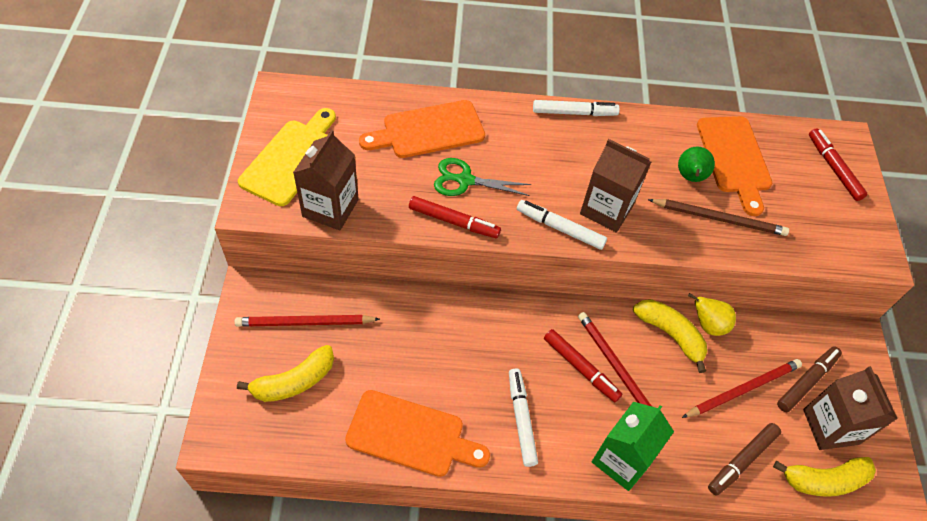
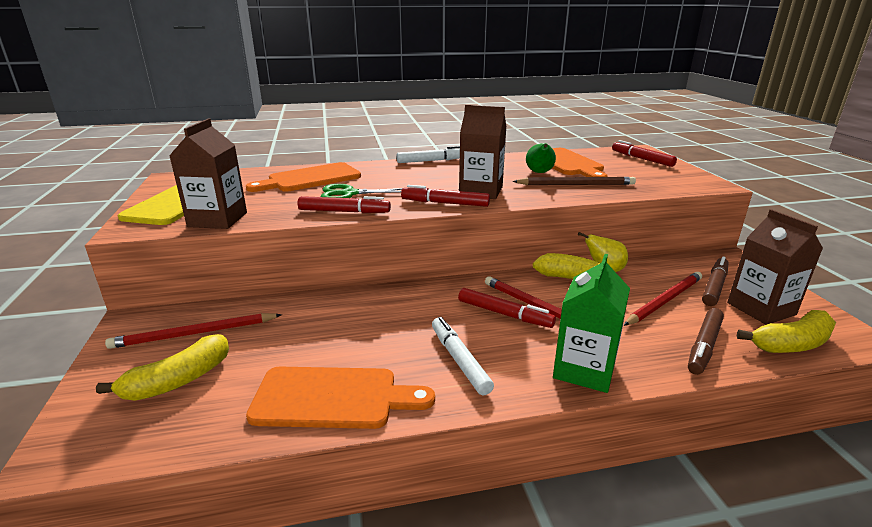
camera: 10 degrees left, 30 degrees down
white marker [517,200,607,250] -> red marker [401,185,490,207]

